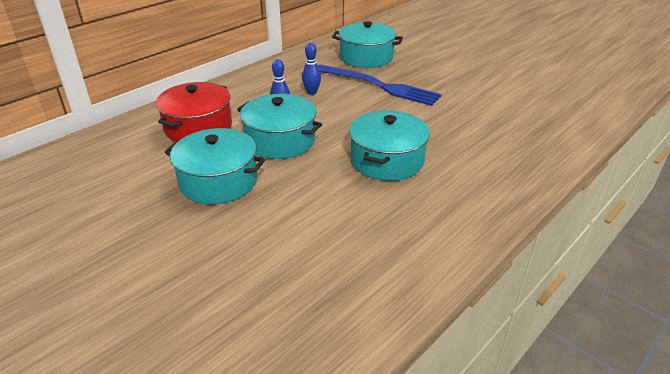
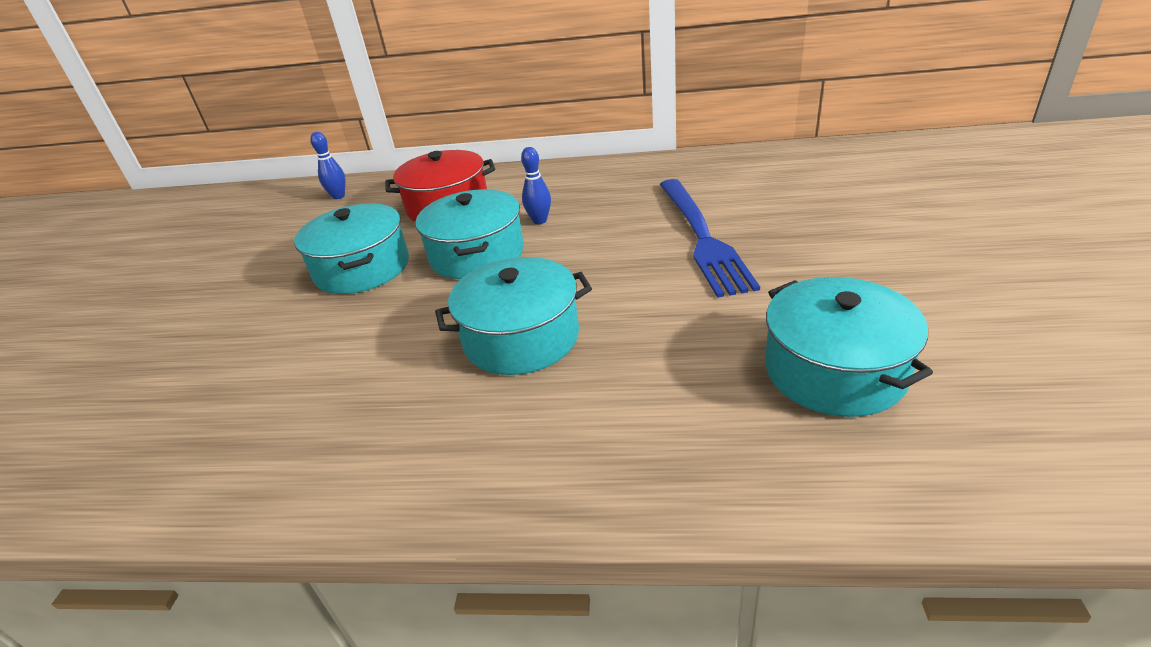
camera: 55 degrees right, 0 degrees up
blue bowling pin [302,43,321,95] -> blue bowling pin moved to [310,132,345,199]
turquoise pot [332,21,403,68] -> turquoise pot moved to [765,277,933,417]

